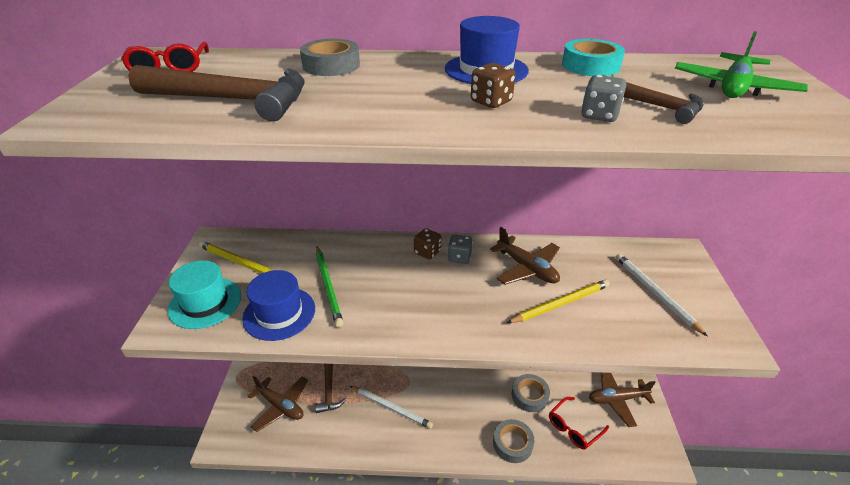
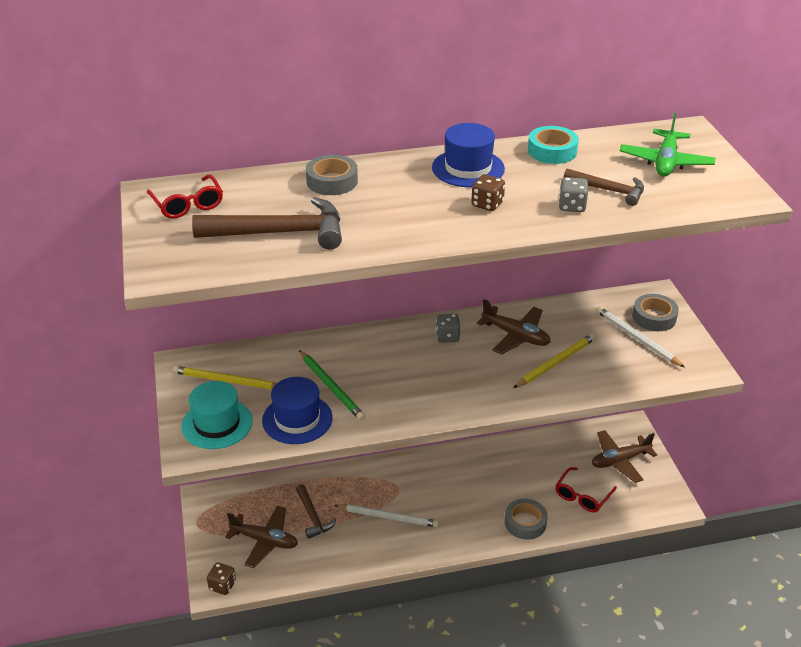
camera: 15 degrees left, 0 degrees up
brown dice [414,228,441,260] -> brown dice moved to [207,562,236,595]
grey tape [512,374,550,412] -> grey tape moved to [632,294,679,331]

